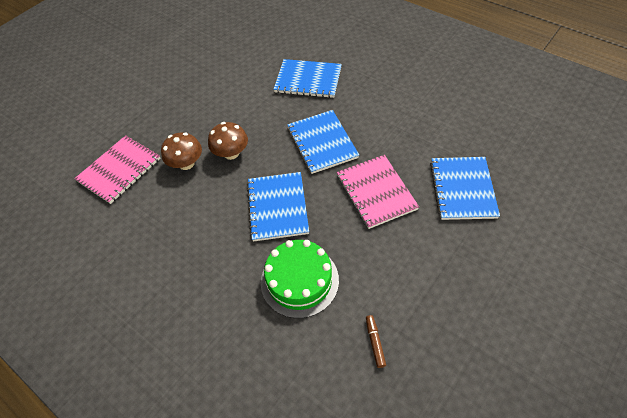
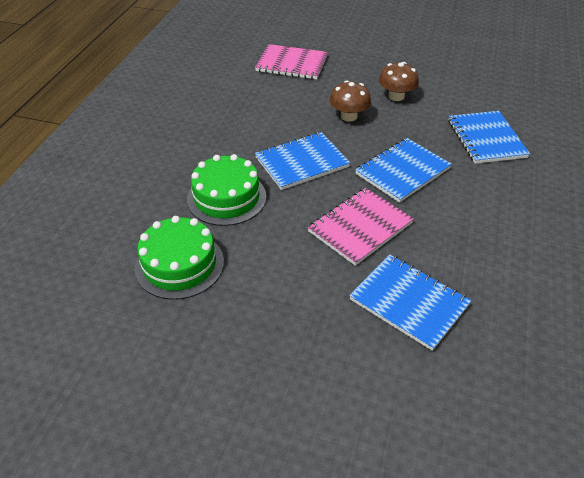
camera: 65 degrees right, 10 degrees down
brown mushroom [161,132,202,170] -> brown mushroom moved to [379,62,419,101]
brown marker [366,315,386,368] -> green cake [135,216,224,300]
blue notebook [430,157,500,220] -> blue notebook turned 60 degrees clockwise [349,254,471,351]

